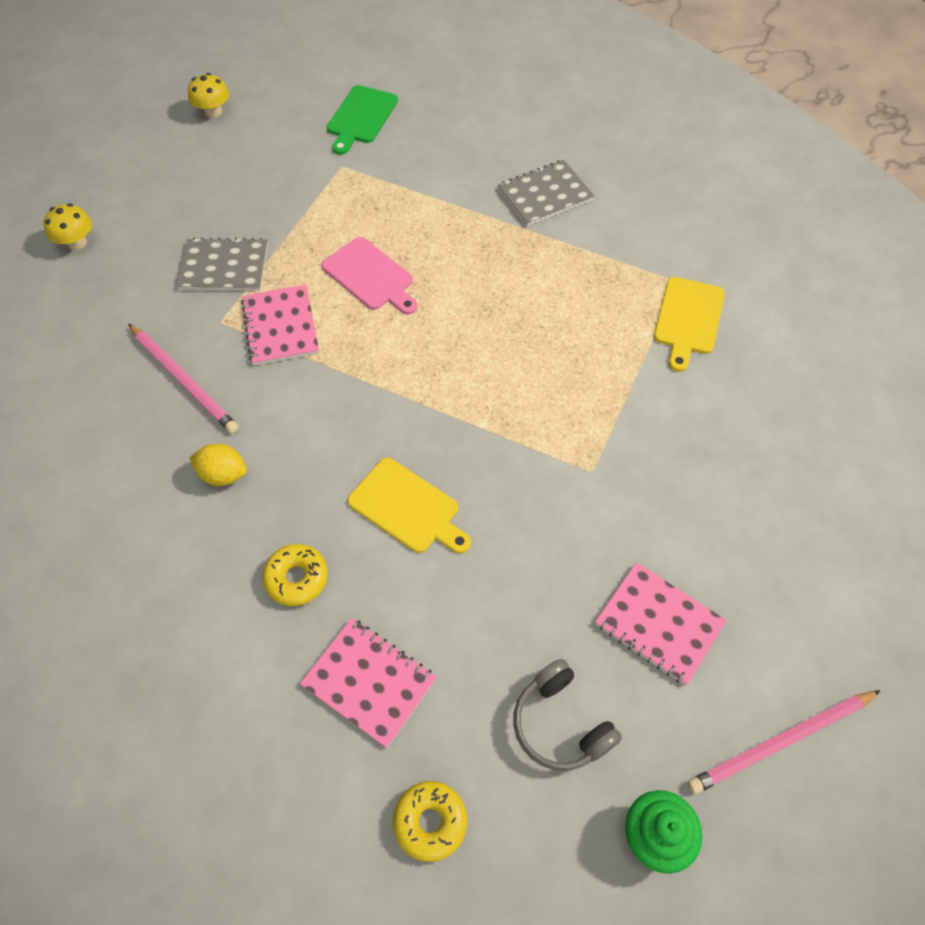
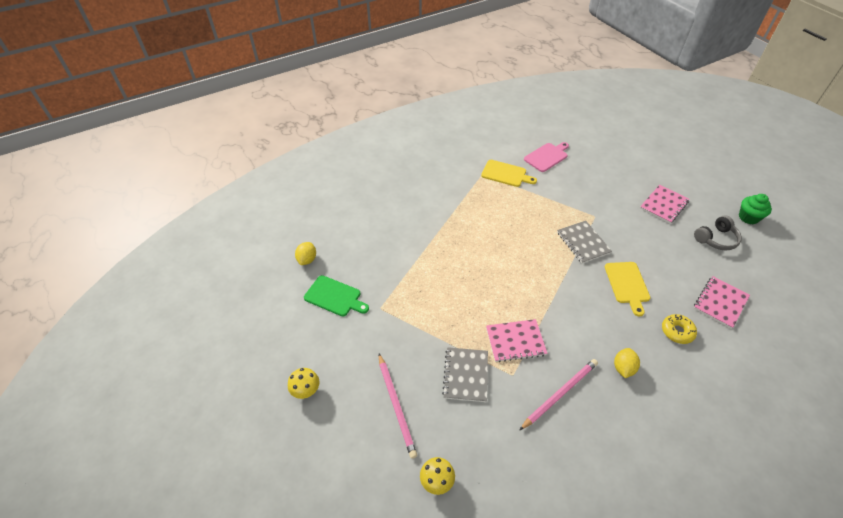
camera: 85 degrees left, 10 degrees down
pink cutting board [321,237,418,315] -> pink cutting board moved to [524,142,569,172]
yellow cutting board [347,458,471,554] -> yellow cutting board turned 135 degrees clockwise [605,262,650,316]
yellow donut [393,781,467,862] -> none
grey notebook [498,160,595,226] -> grey notebook moved to [557,221,612,263]
pink pencil [687,690,881,794] -> pink pencil moved to [379,354,417,459]
none -> yellow lemon [295,242,316,265]

